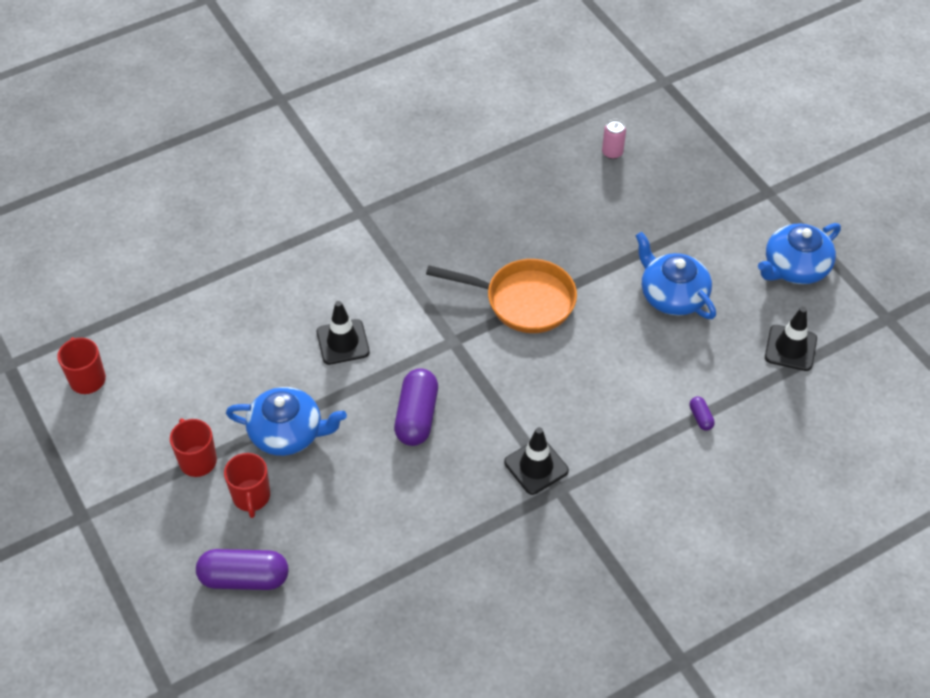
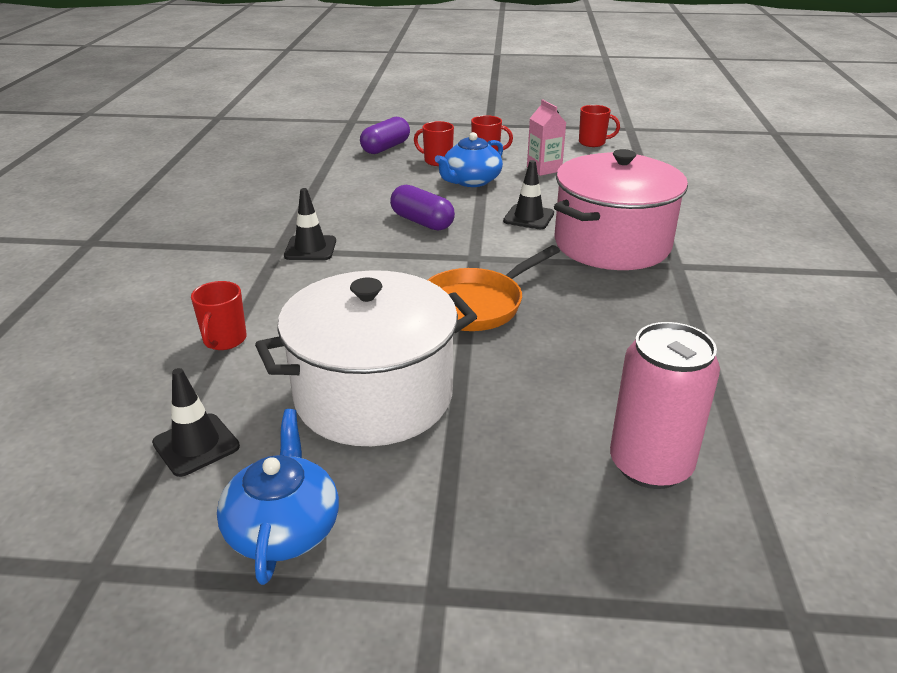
camera: 125 degrees right, 20 degrees down
pink can [602,119,626,159] -> pink can [610,322,720,489], size x2.37
blue teapot [635,232,716,319] -> white pot [255,270,477,446]
purple capsule [690,396,715,431] -> red mug [191,281,247,350]
none -> pink carton [527,99,567,176]
none -> pink pot [554,149,688,270]

